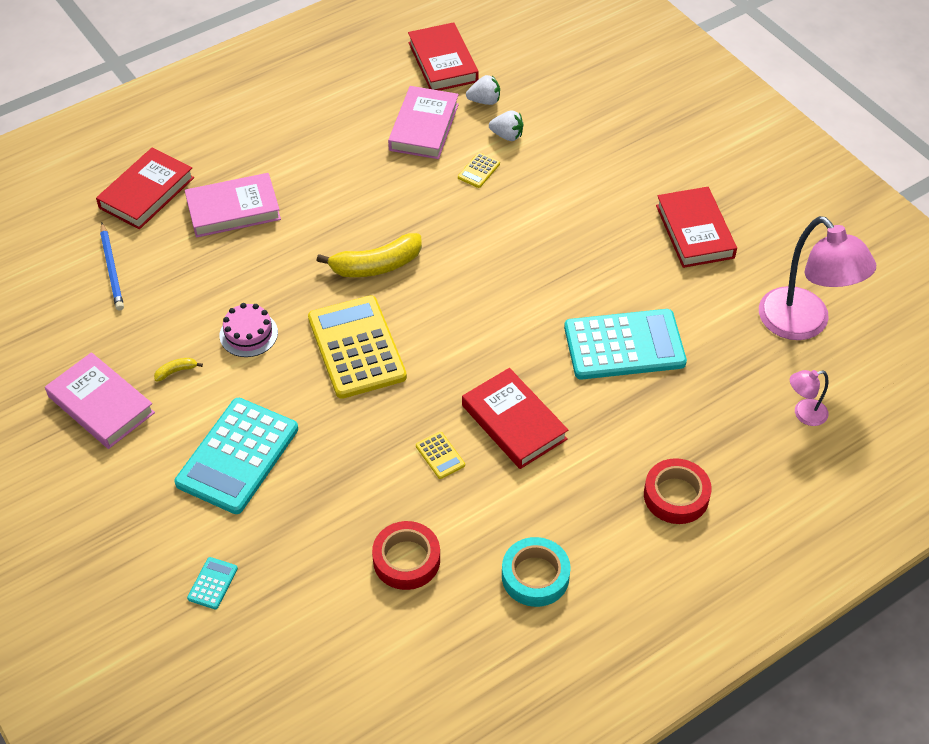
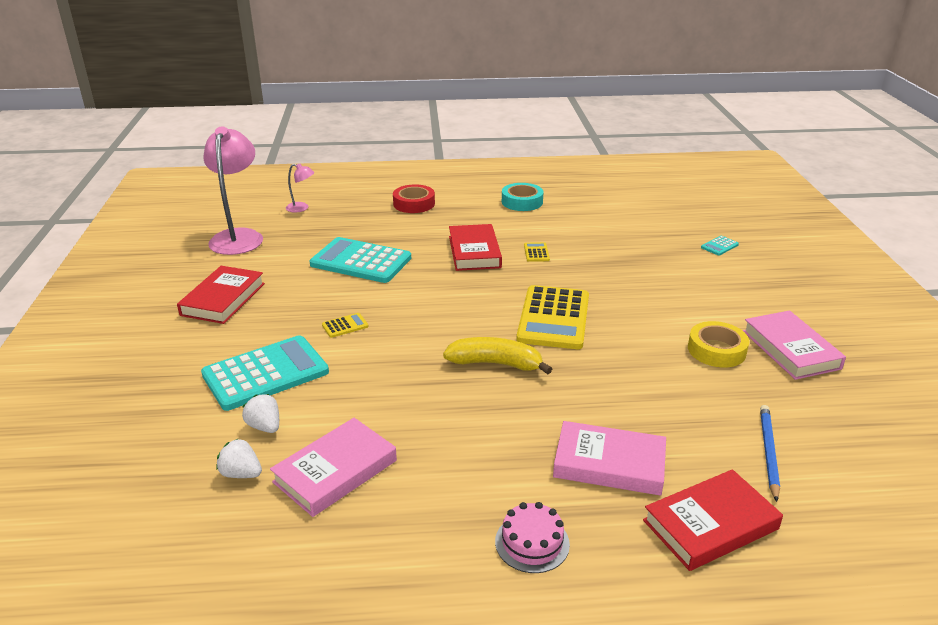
camera: 150 degrees left, 20 degrees down
yellow banana [154,358,203,382] -> yellow tape [688,321,749,367]
turquoise calculator [175,398,298,514] -> turquoise calculator moved to [201,335,329,411]
pink cake [220,303,278,357] -> pink cake moved to [495,502,570,573]
red tape [372,521,440,590] -> none
red book [408,22,479,91] -> none
yellow calculator [458,153,500,188] -> yellow calculator moved to [322,313,369,338]

